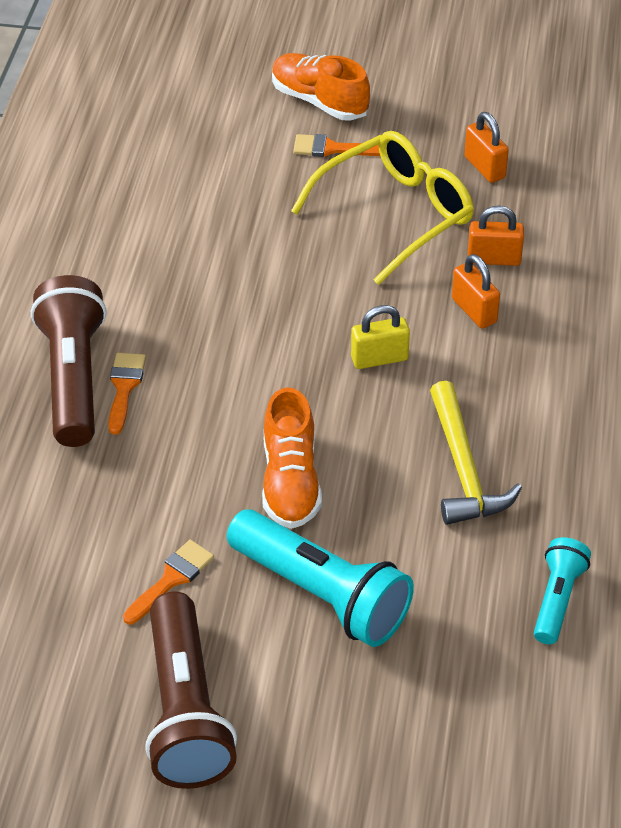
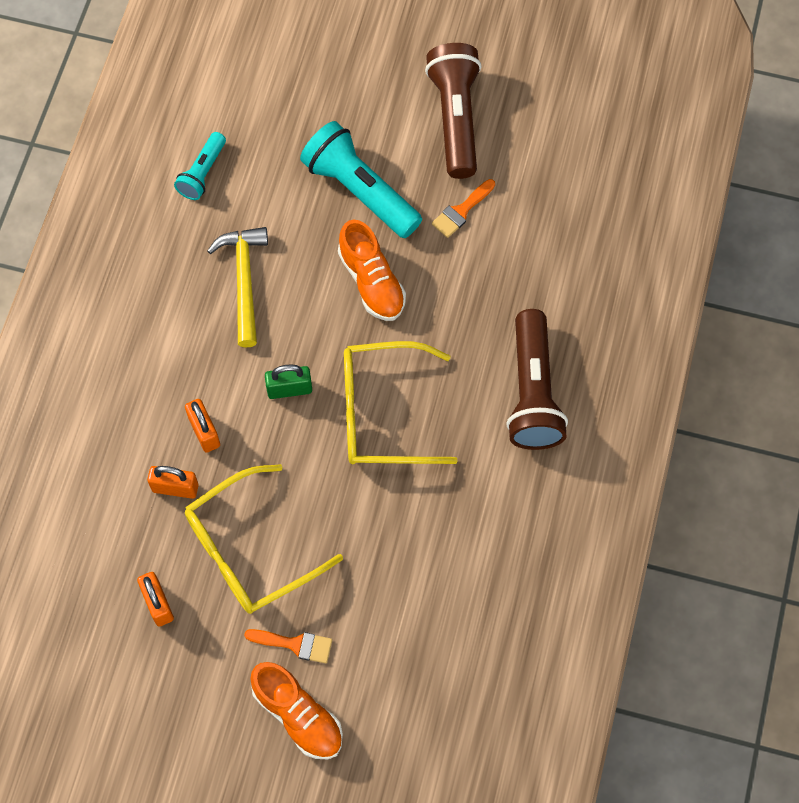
camera: 175 degrees left, 20 degrees up
orange brush [108,353,146,435] -> none
orange shoe [262,387,322,529] -> orange shoe turned 150 degrees clockwise [338,219,406,321]
yellow padlock [351,305,410,369] -> green padlock [265,364,312,399]
none -> yellow glasses [344,341,458,464]

